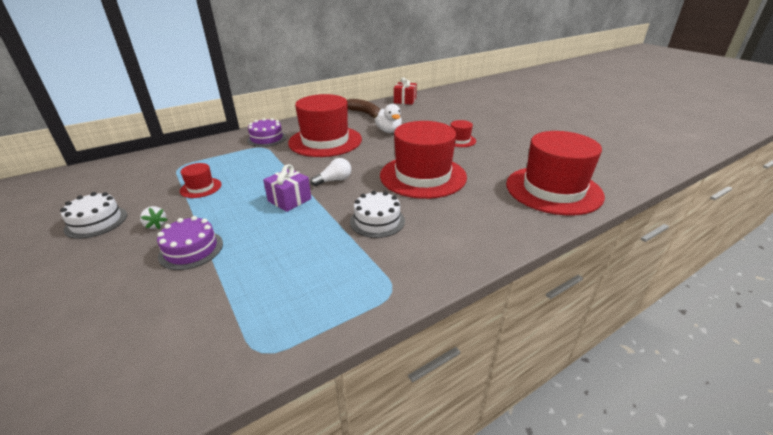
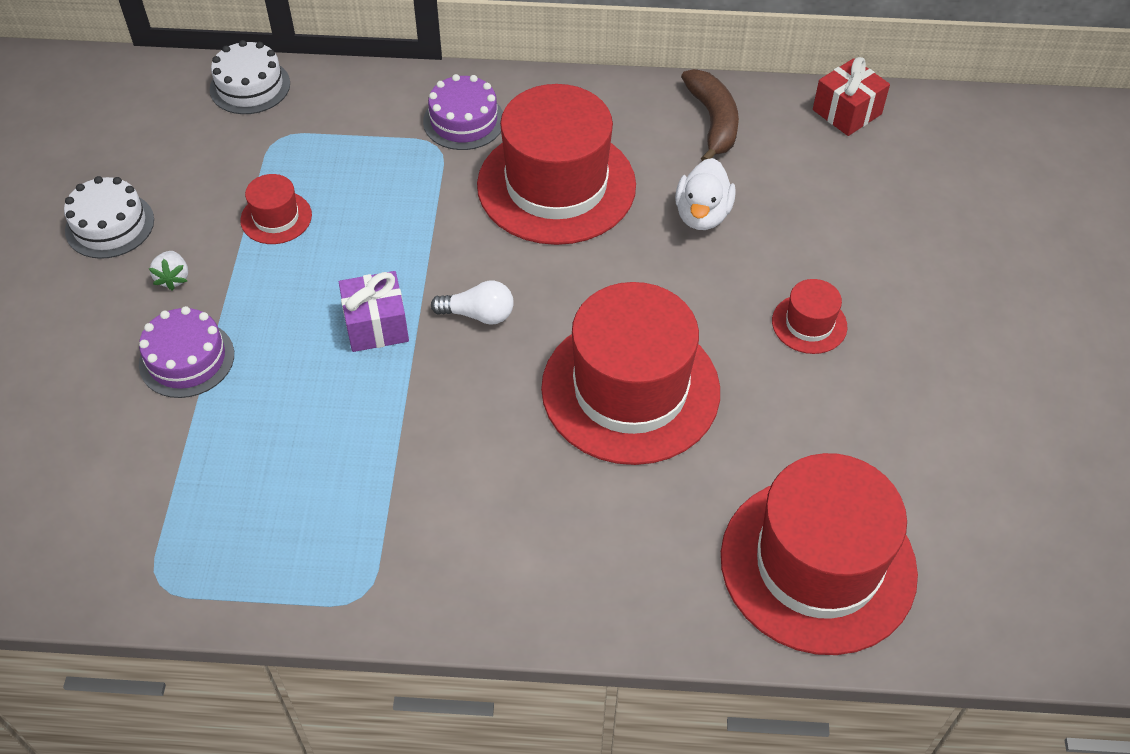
camera: 35 degrees right, 20 degrees up
white cake [350,191,405,238] -> white cake moved to [209,40,290,114]

